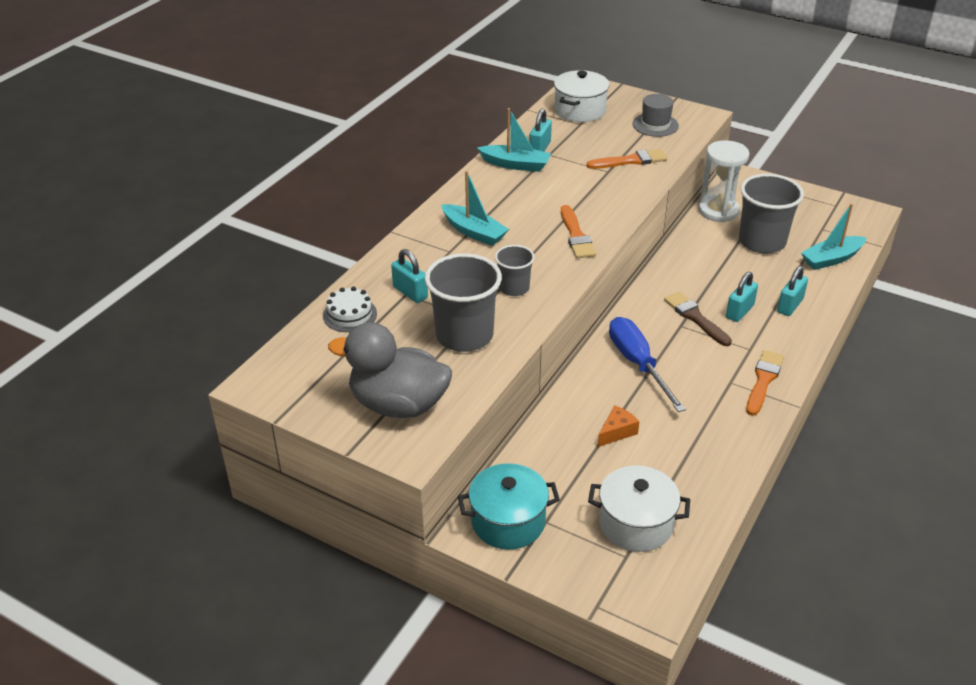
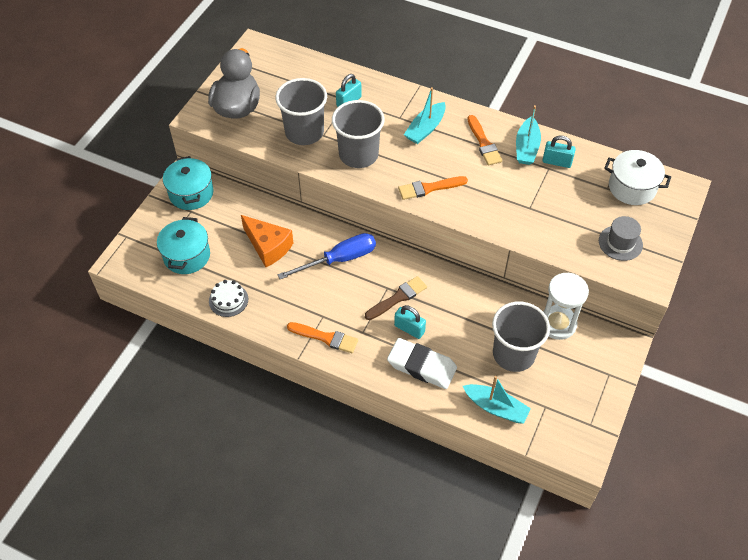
camera: 85 degrees right, 15 degrees up
white cake [323,287,377,332] -> white cake moved to [209,280,248,317]
grey cup [495,245,535,296] -> grey cup [332,100,385,168], size x1.79
orange brush [586,149,667,169] -> orange brush moved to [467,115,502,165]
white pot [588,465,690,552] -> turquoise pot [157,217,210,274]
orange cheese [598,405,639,447] -> orange cheese [241,215,293,267], size x1.78
turquoise padlock [777,266,808,316] -> white eraser [387,338,457,389]
turquoise boat [801,204,867,270] -> turquoise boat turned 150 degrees clockwise [463,376,531,424]

